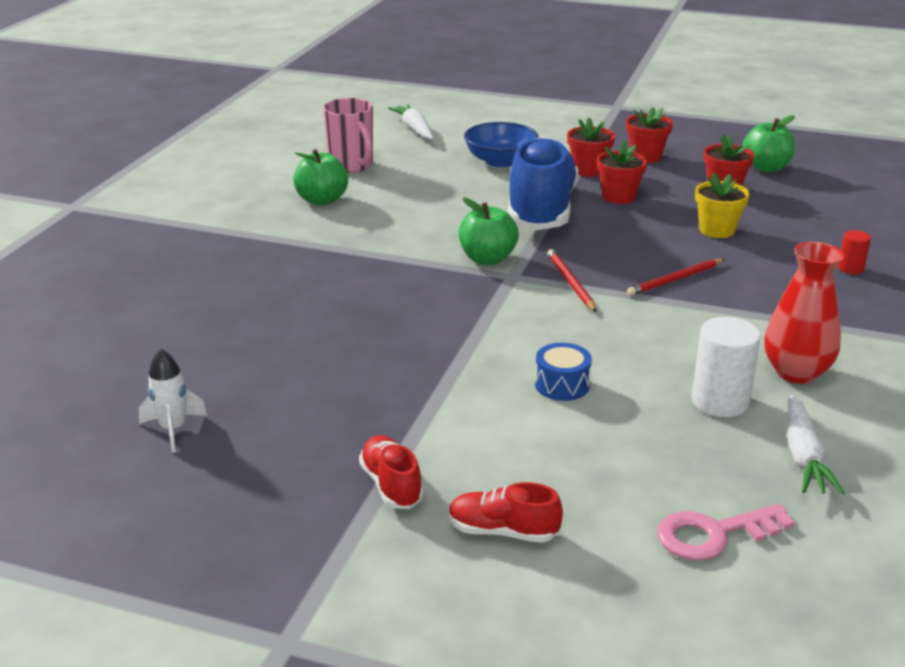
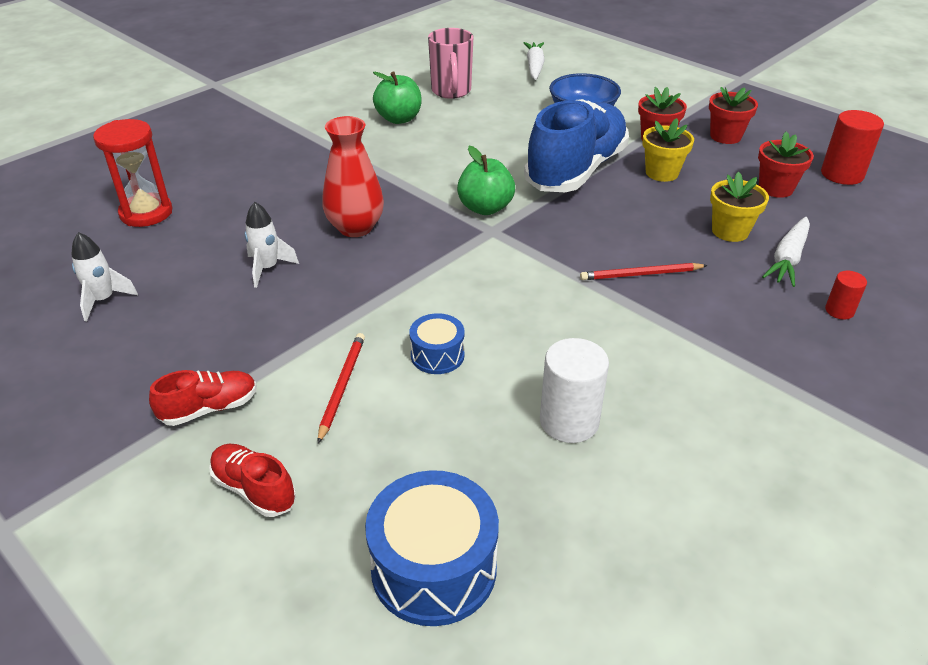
camera: 25 degrees right, 10 degrees up
red shoe [359,435,423,509] -> red shoe turned 60 degrees clockwise [149,370,257,426]
red pencil [547,249,596,312] -> red pencil moved to [318,333,365,443]
red flower pot [597,140,647,204] -> yellow flower pot [642,118,694,182]
pink key [657,504,795,561] -> blue drum [365,470,499,626]
green apple [743,115,795,172] -> red cylinder [821,110,884,185]
red vase [764,242,844,384] -> red vase moved to [322,116,384,237]
white carrot [787,395,845,494] -> white carrot moved to [762,217,810,287]
none -> red hourglass [93,119,173,227]
none -> white rocket [244,202,299,288]

